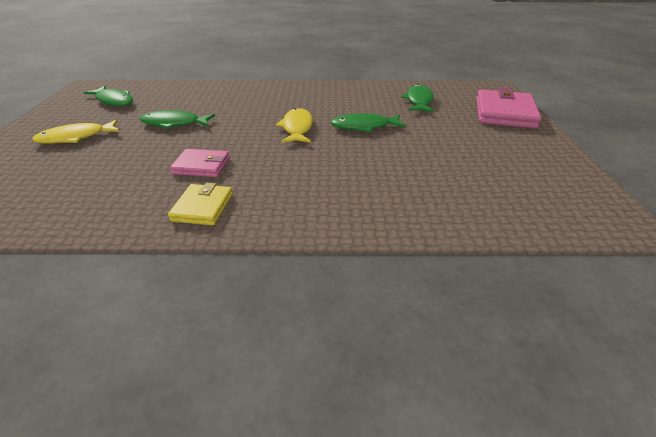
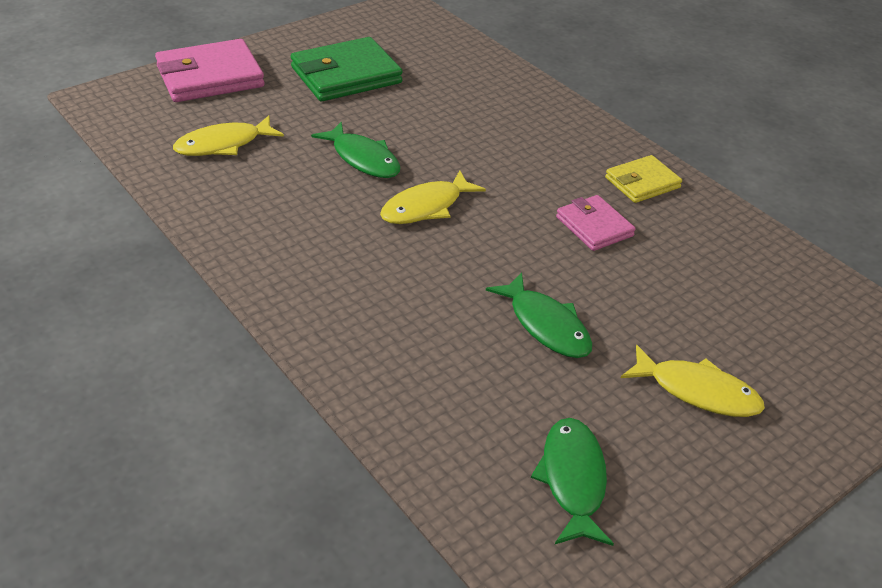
camera: 130 degrees left, 5 degrees up
green fish [401,84,434,112] -> yellow fish [173,116,284,156]
none -> green wallet [291,37,403,101]

